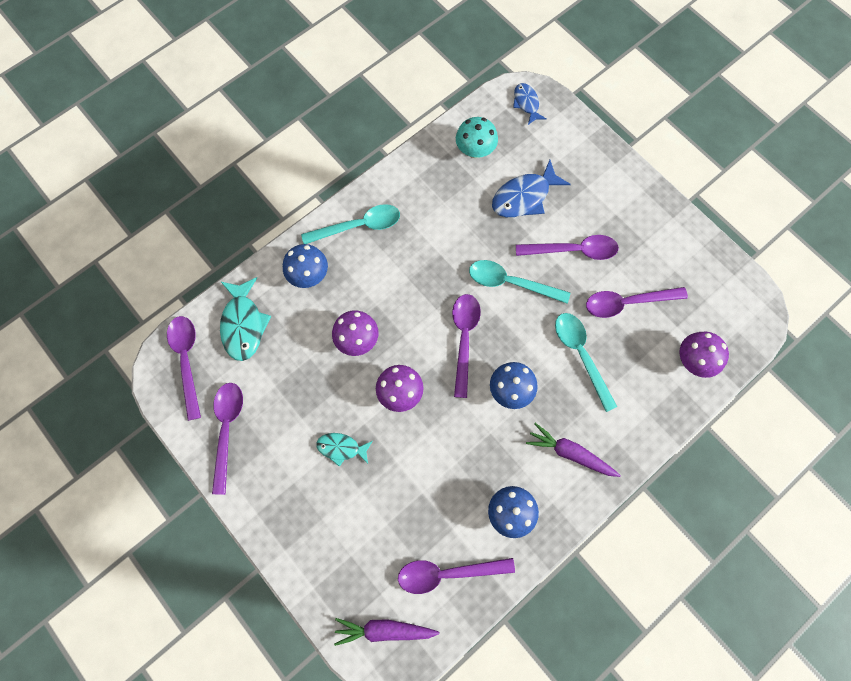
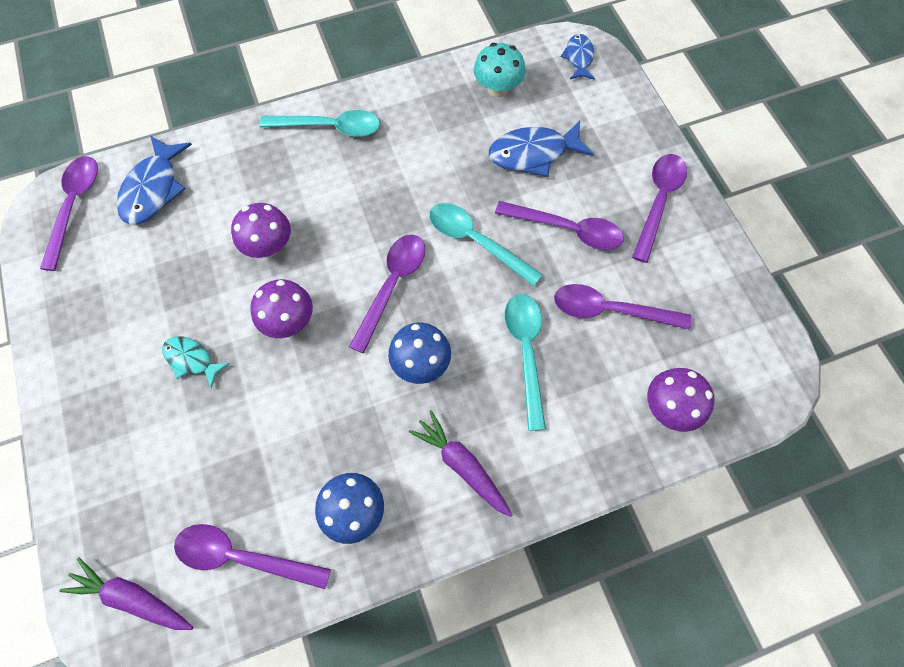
camera: 20 degrees right, 5 degrees down
purple spoon [212,383,243,495] -> purple spoon moved to [632,154,687,263]
turquoise fish [220,277,271,361] -> blue fish [117,135,192,224]
blue mushroom [283,244,328,288] -> none

